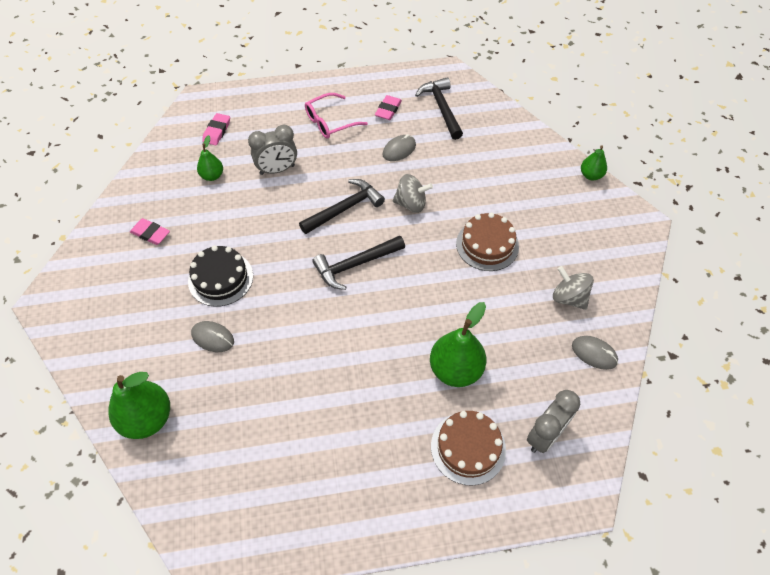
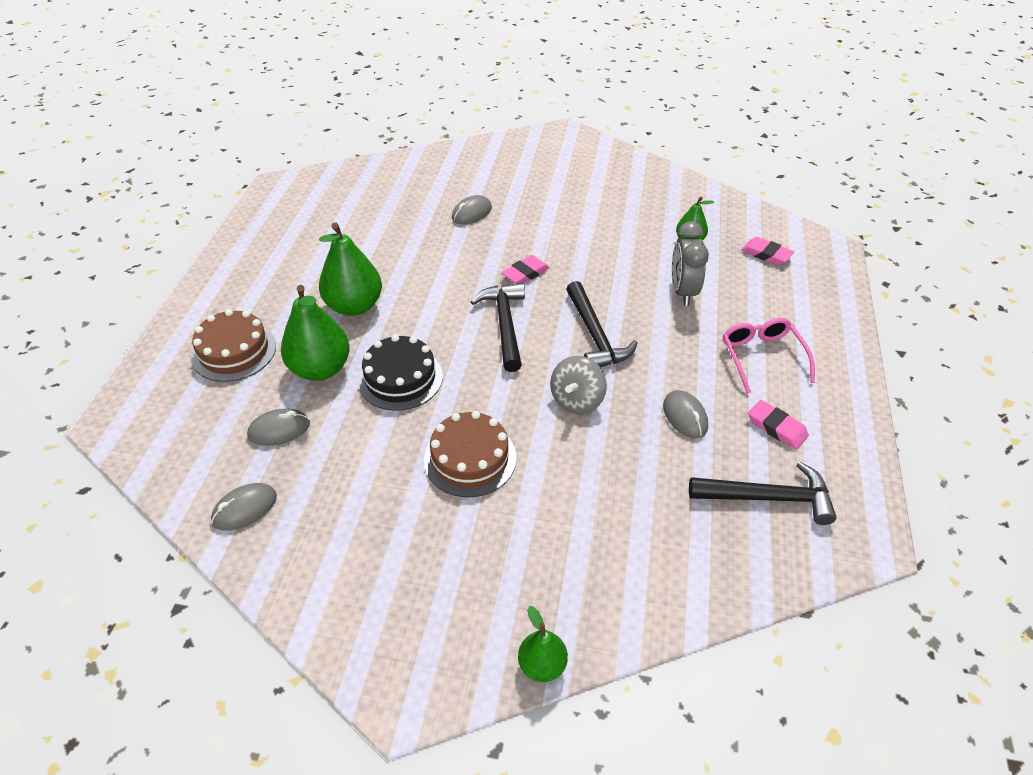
camera: 110 degrees right, 10 degrees down
green pear [108,372,170,439] -> green pear moved to [319,222,382,316]
pink eraser [130,218,170,245] -> pink eraser moved to [501,255,550,284]
black cake [188,245,253,307] -> black cake moved to [358,335,443,411]
grey clock [527,390,580,453] -> none
grey spinning top [553,266,594,310] -> none
none -> grey mouse [247,409,310,446]

